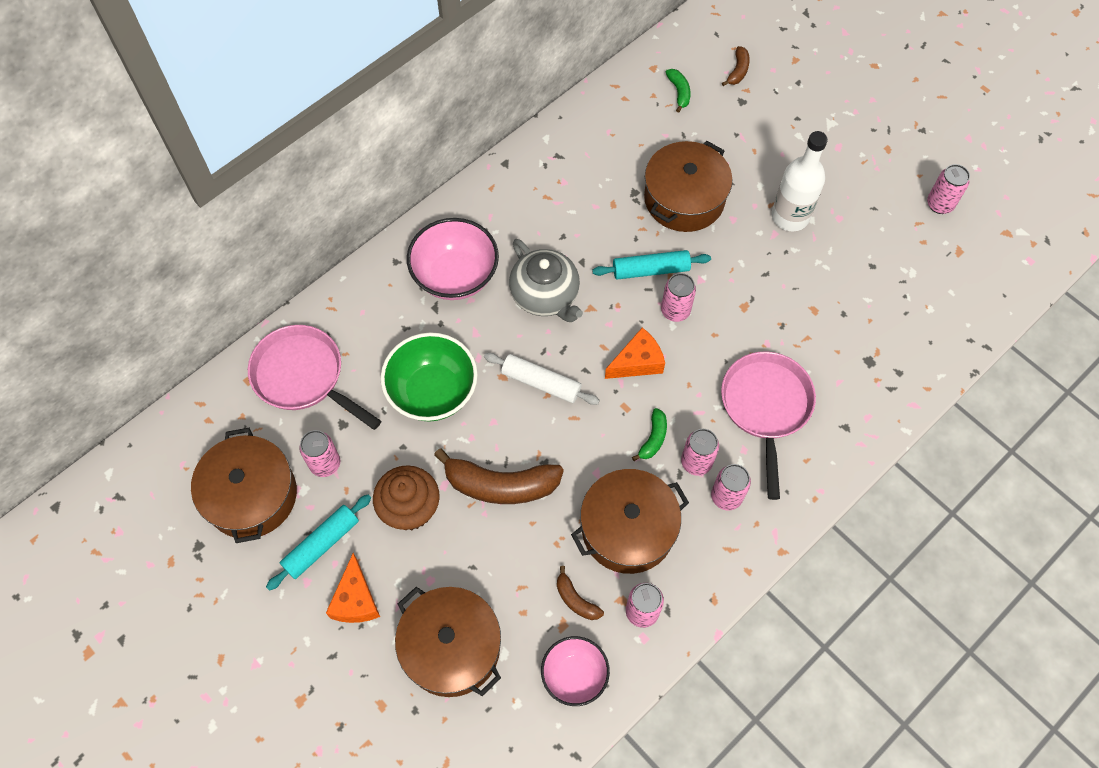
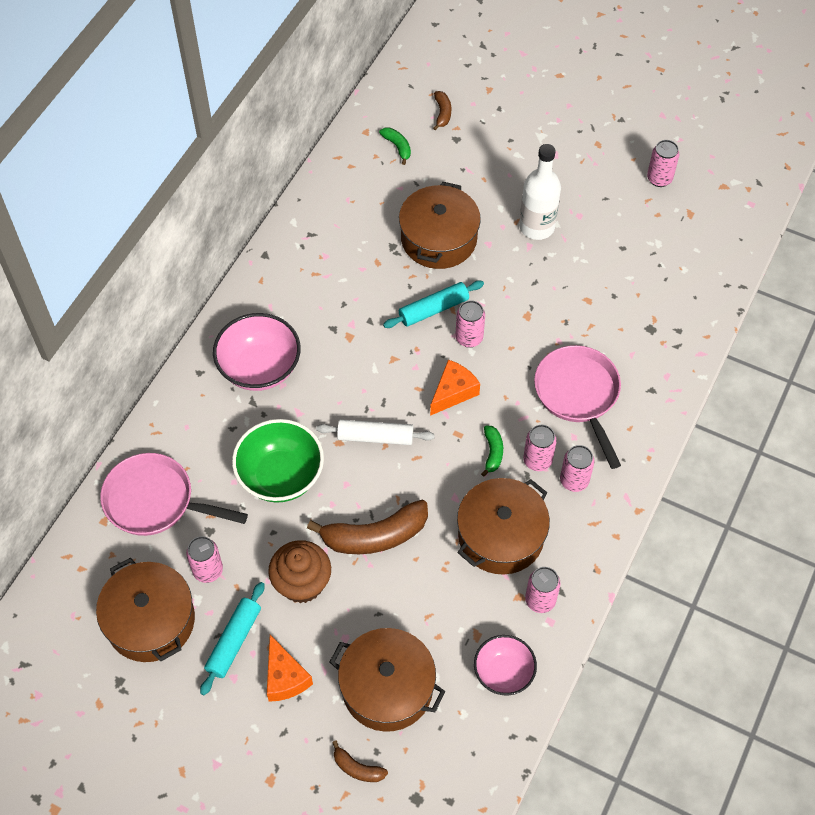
camera: 20 degrees left, 5 degrees down
grey teapot [509,239,583,322] -> none
brown banana [557,566,604,620] -> brown banana moved to [332,740,388,782]

